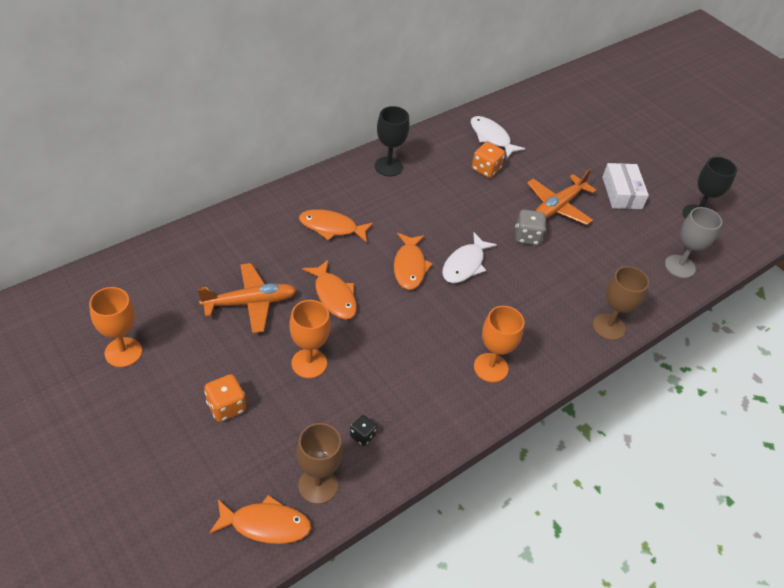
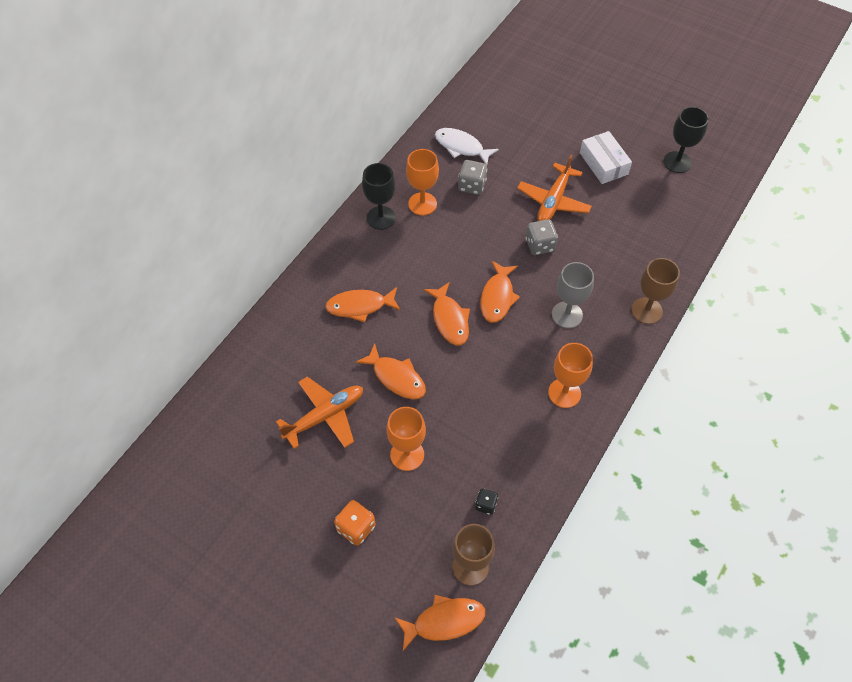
camera: 15 degrees left, 10 degrees up
orange goblet [89,287,142,367] -> orange goblet moved to [406,149,439,215]
white fish [442,233,497,283] -> orange fish [480,261,520,323]
orange dice [472,142,505,178] -> grey dice [458,160,487,195]
grey goblet [665,207,722,278] -> grey goblet moved to [552,262,594,328]

